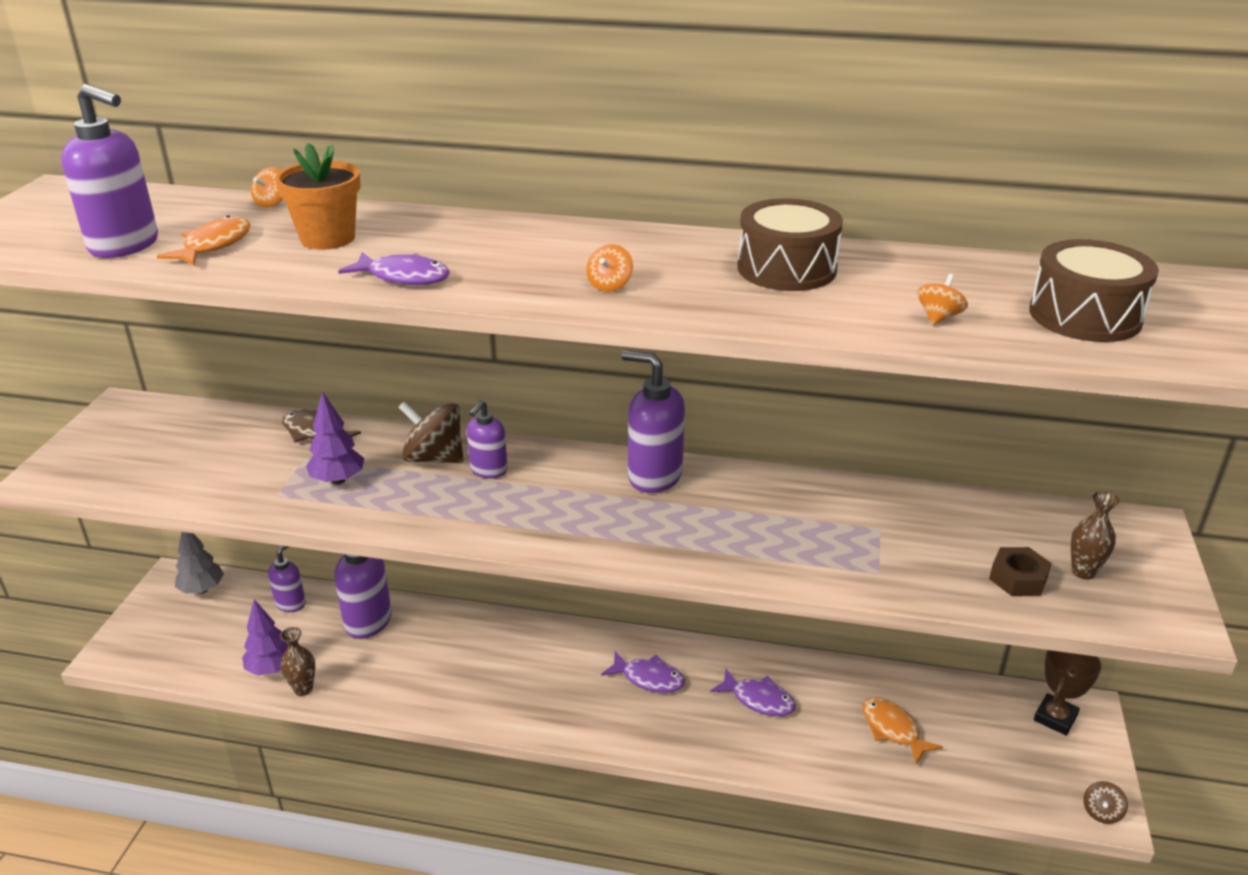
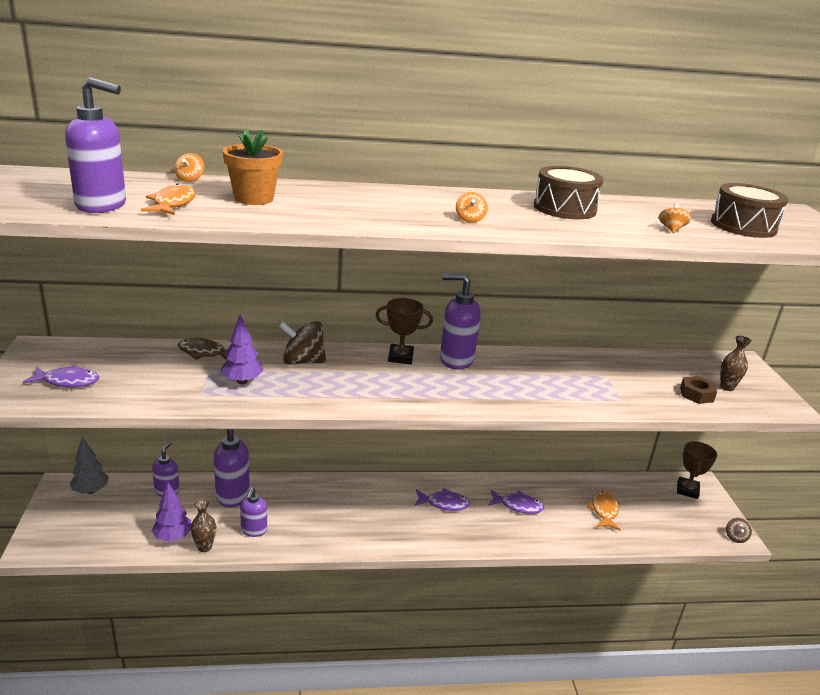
camera: 20 degrees left, 5 degrees down
purple fish [338,252,450,285] -> purple fish moved to [23,365,99,388]
purple soap dispenser [467,400,508,479] -> purple soap dispenser moved to [240,487,267,537]
orange fish [862,697,943,765] -> orange fish turned 60 degrees clockwise [587,491,621,531]
none -> brown trophy [375,298,433,364]

